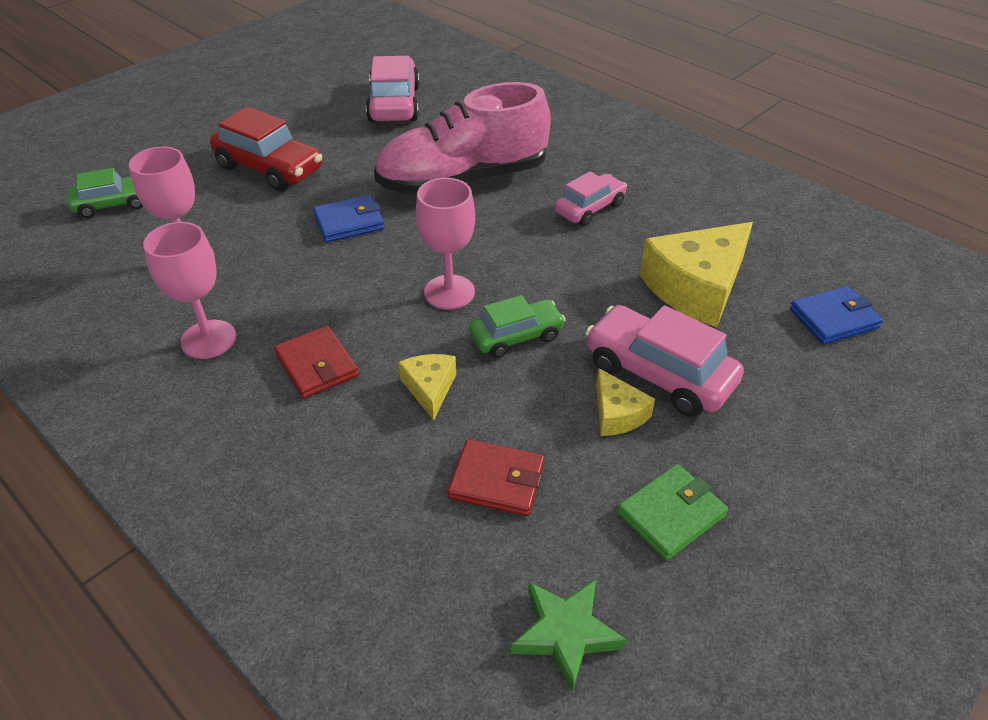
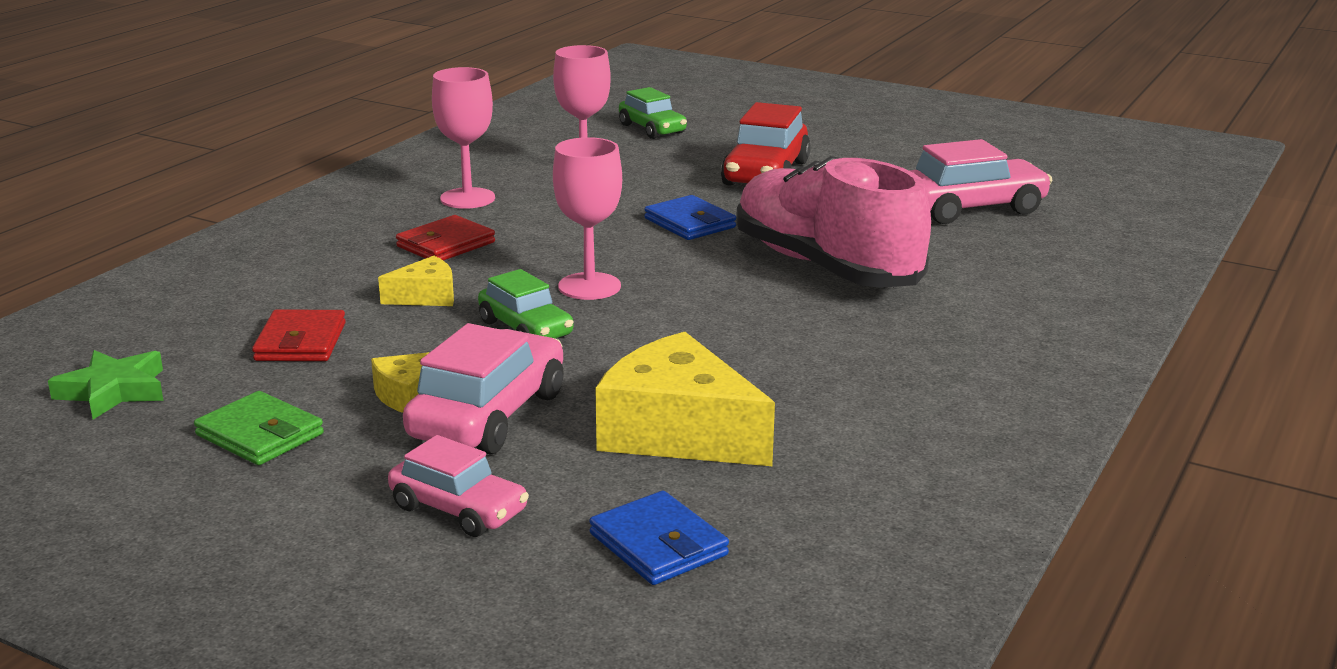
camera: 75 degrees right, 20 degrees down
pink car [555,171,627,226] -> pink car moved to [388,435,529,537]

